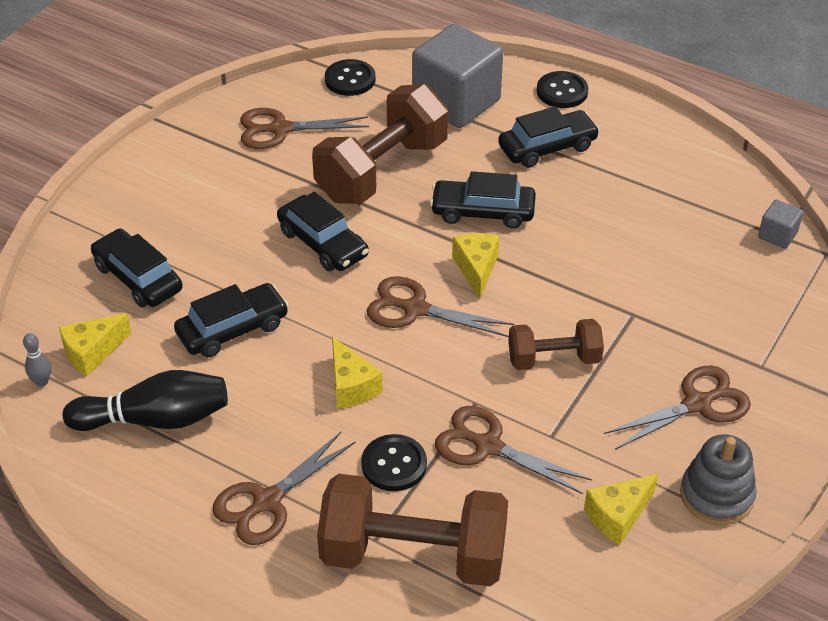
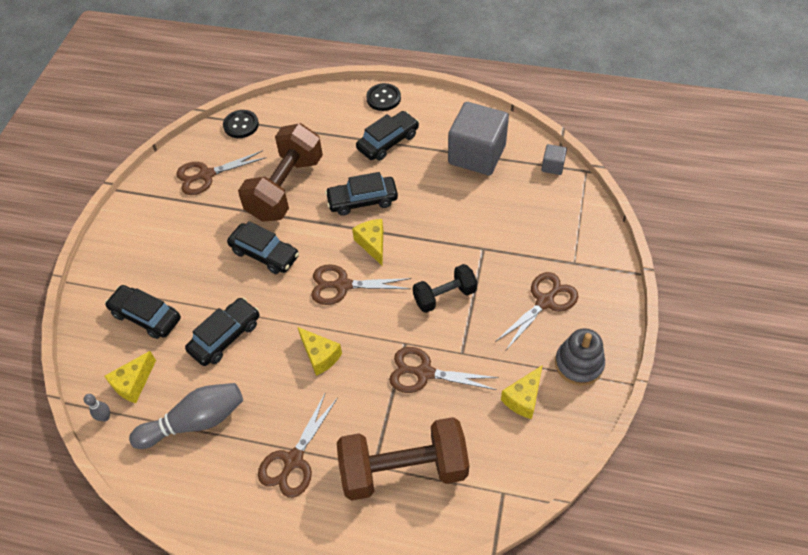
camera: 15 degrees left, 10 degrees up
black bowling pin [63,370,228,431] -> grey bowling pin [129,383,243,449]
black button [361,434,427,491] -> none
grey cube [412,23,503,128] -> grey cube moved to [448,102,509,175]
brown dumbbell [508,319,604,370] -> black dumbbell [413,264,477,313]

